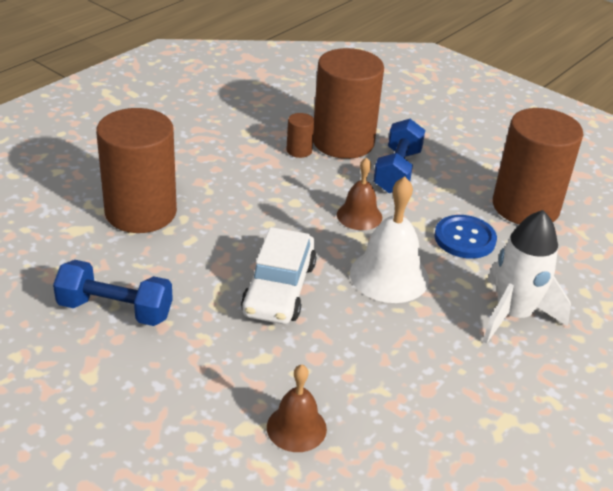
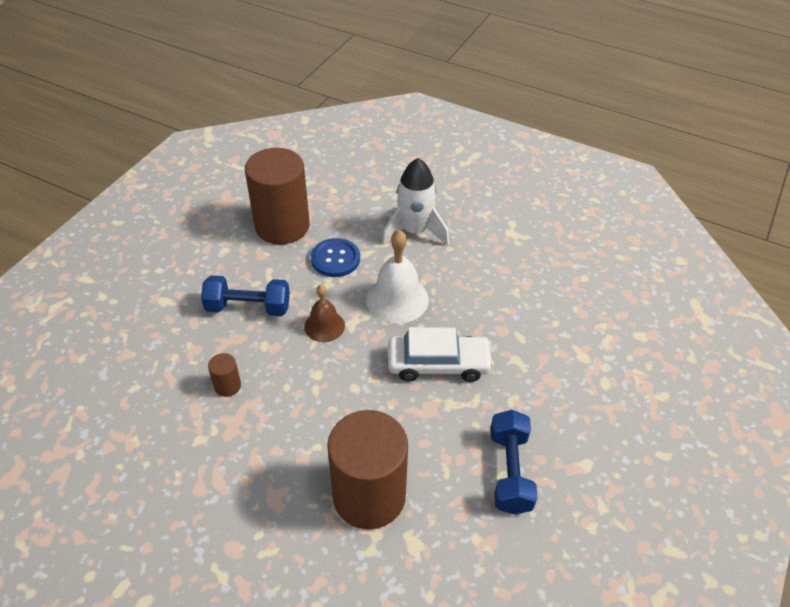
camera: 100 degrees left, 10 degrees up
brown bell [267,365,327,452] -> none
brown cylinder [313,48,384,159] -> none

